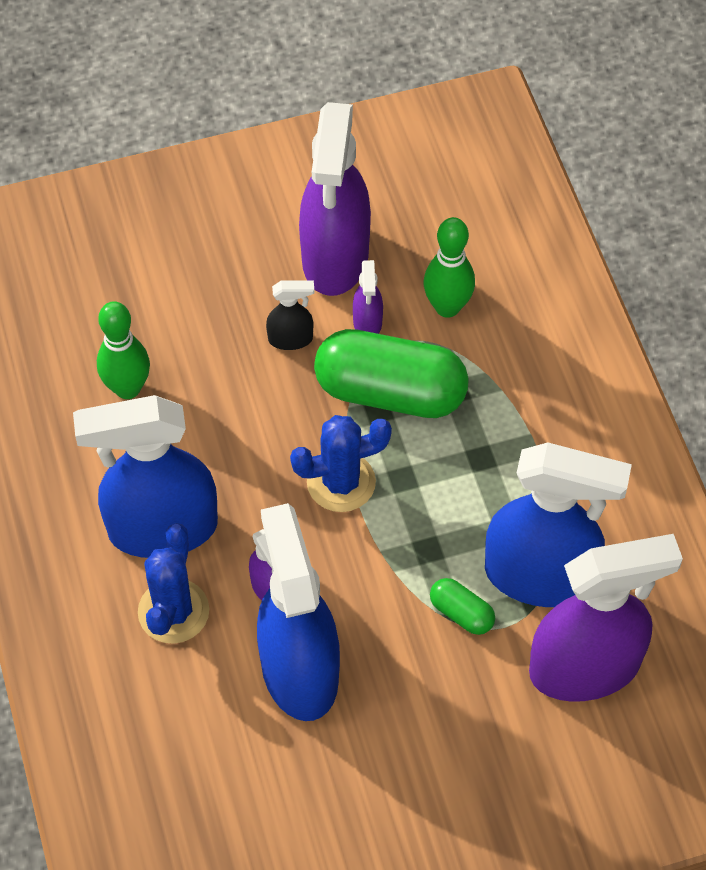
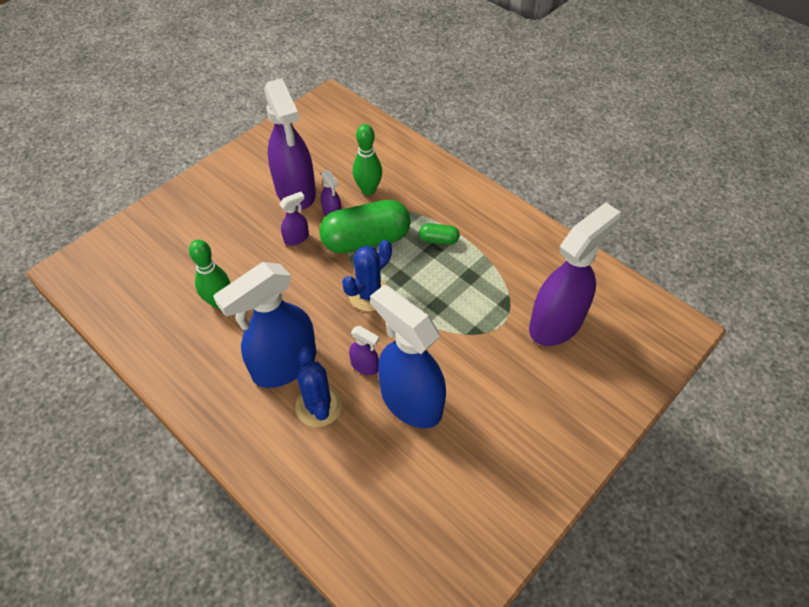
camera: 30 degrees left, 5 degrees down
black spray bottle [266,280,314,350] -> purple spray bottle [279,192,309,246]
green capsule [430,578,495,635] -> green capsule moved to [419,223,460,245]
blue spray bottle [485,443,632,607] -> none

